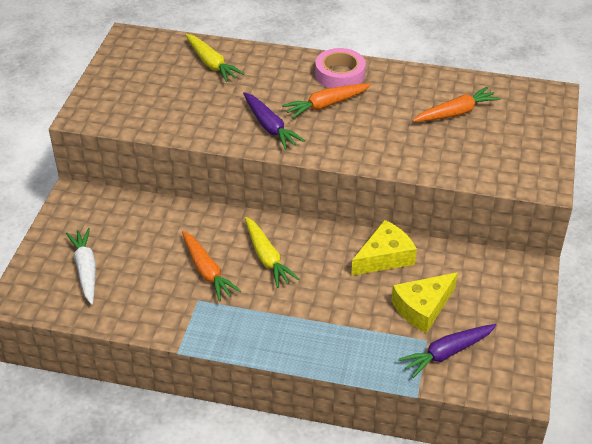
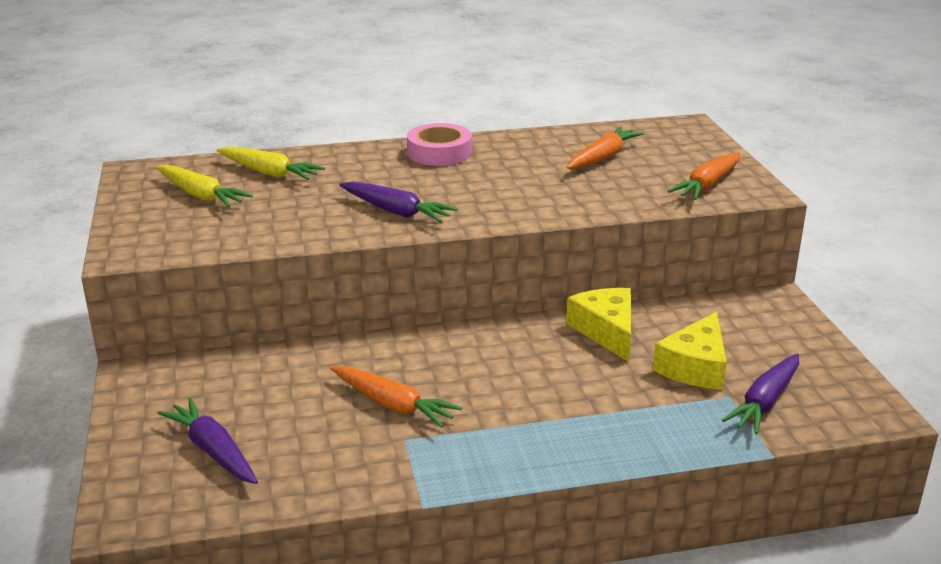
camera: 25 degrees left, 15 degrees down
white carrot [66,228,96,304] -> purple carrot [158,398,258,484]
yellow carrot [245,217,299,288] -> yellow carrot moved to [156,165,253,207]
orange carrot [282,83,371,119] -> orange carrot moved to [668,152,740,200]
yellow cheese [351,220,417,276] -> yellow cheese turned 45 degrees counterclockwise [566,288,631,362]

